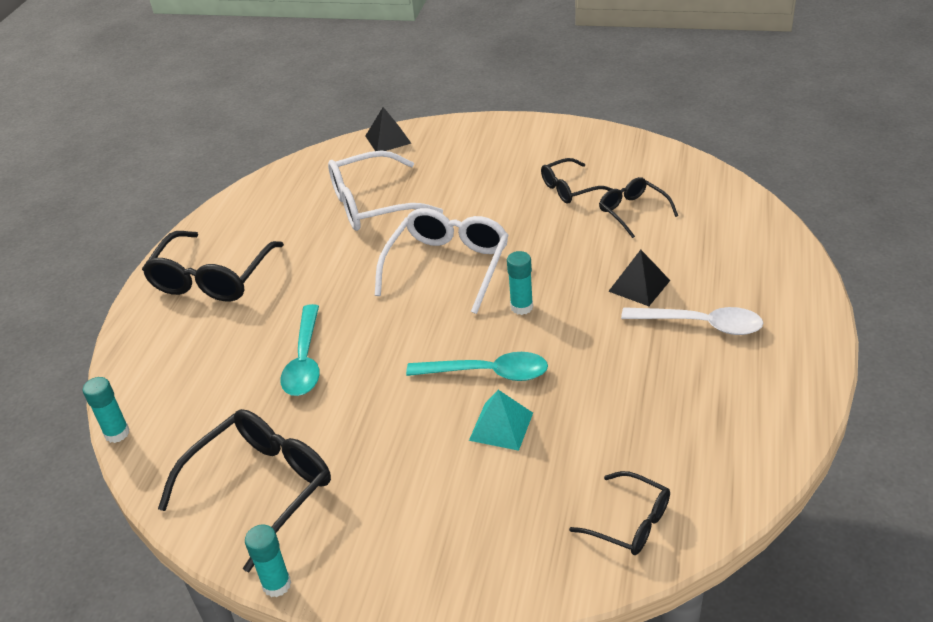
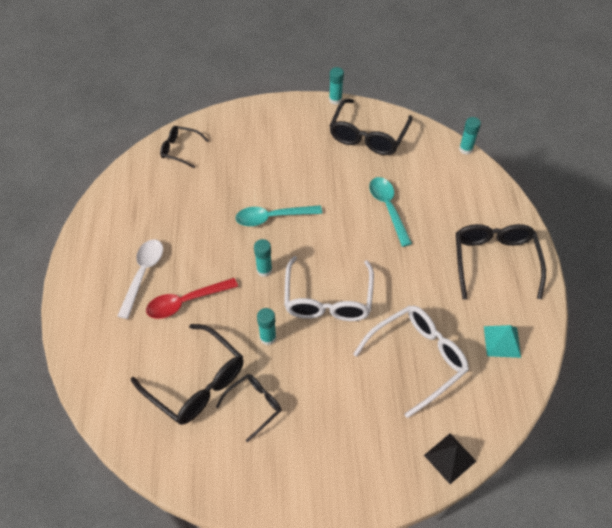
camera: 160 degrees right, 15 degrees up
turquoise pyramid [469,390,533,451] -> turquoise pyramid moved to [484,325,521,358]
black glasses [599,177,678,238] -> black glasses [131,324,244,425], size x1.75
black pyramid [608,250,670,306] -> red spoon [146,278,238,319]
white spoon [621,307,763,335] -> white spoon turned 105 degrees clockwise [118,239,163,319]
none -> turquoise glue stick [257,308,276,345]

